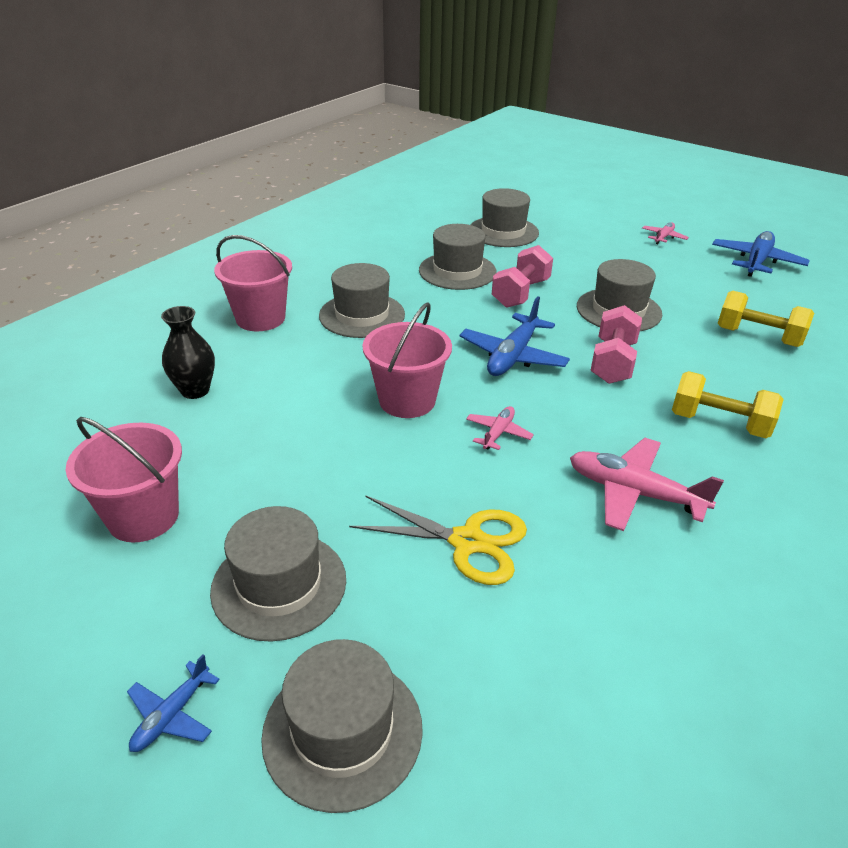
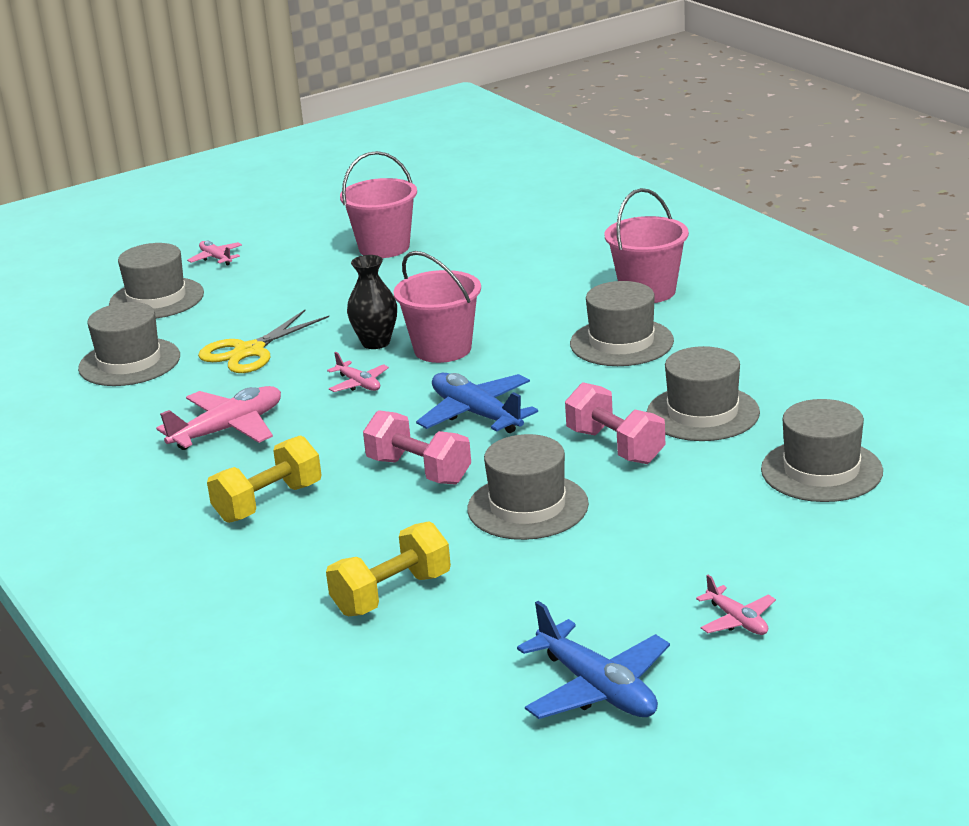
camera: 115 degrees right, 10 degrees down
blue plane [127,654,220,752] -> pink plane [187,241,242,266]
black vase [161,306,215,399] -> black vase moved to [347,255,397,349]
grey hat [210,506,346,642] -> grey hat moved to [78,302,180,386]

